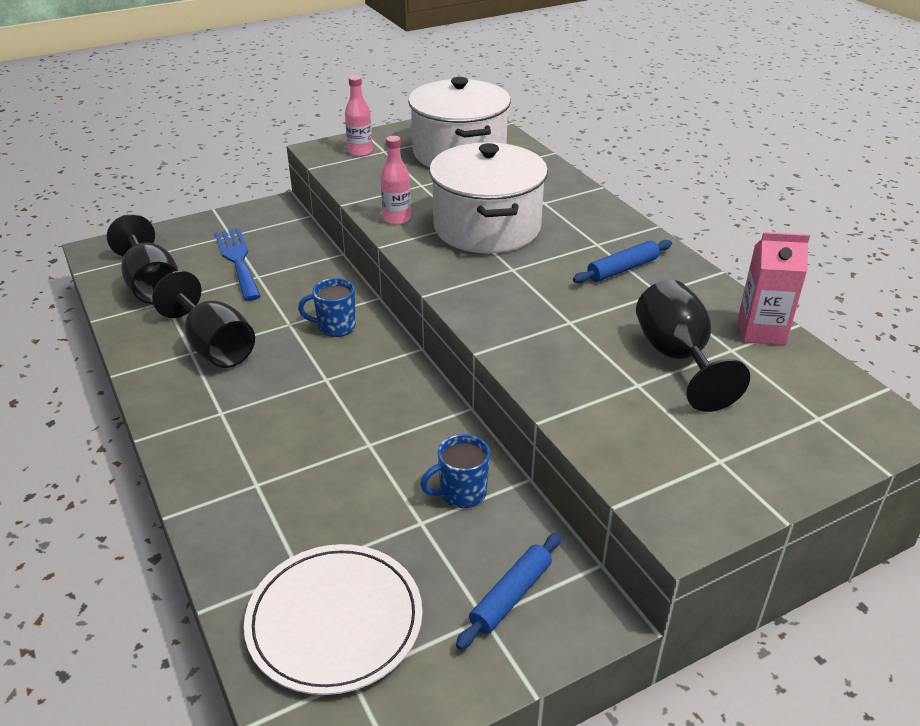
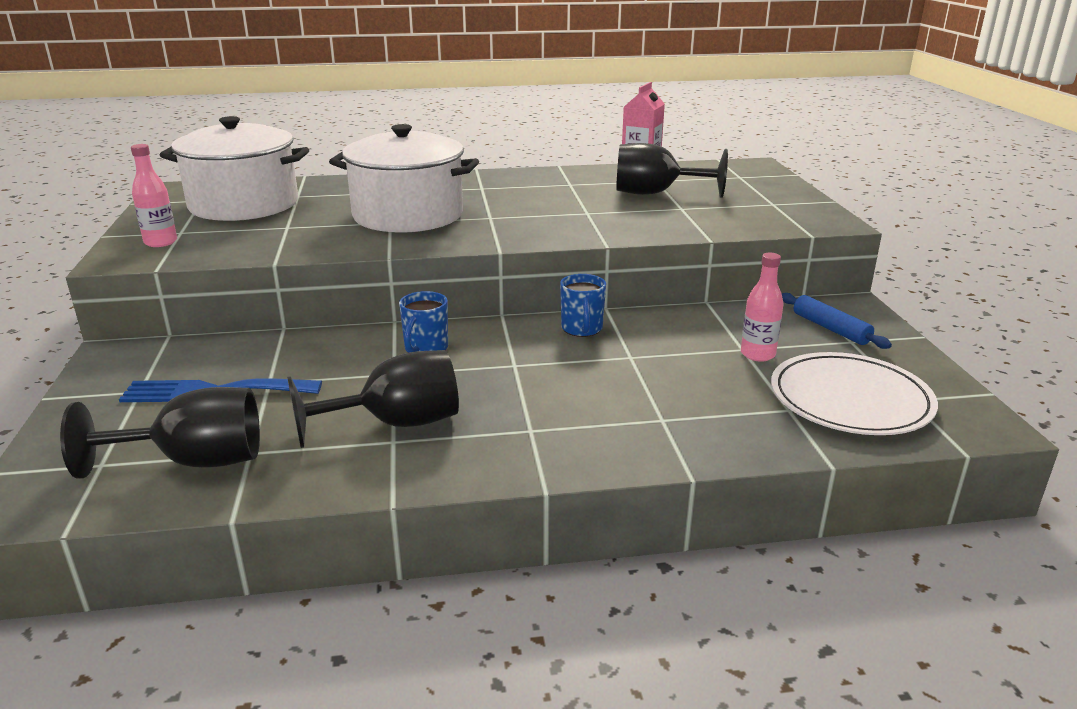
camera: 70 degrees left, 10 degrees down
pink bottle [381,136,411,225] -> pink bottle moved to [741,253,784,362]
blue mug [420,434,490,508] -> blue mug moved to [560,274,606,337]
blue rolling pin [573,240,672,283] -> none

